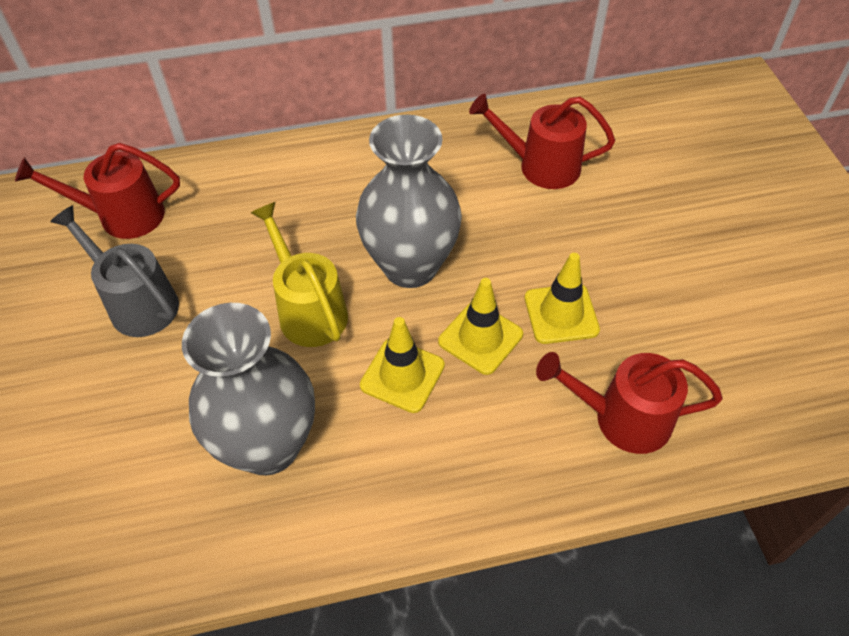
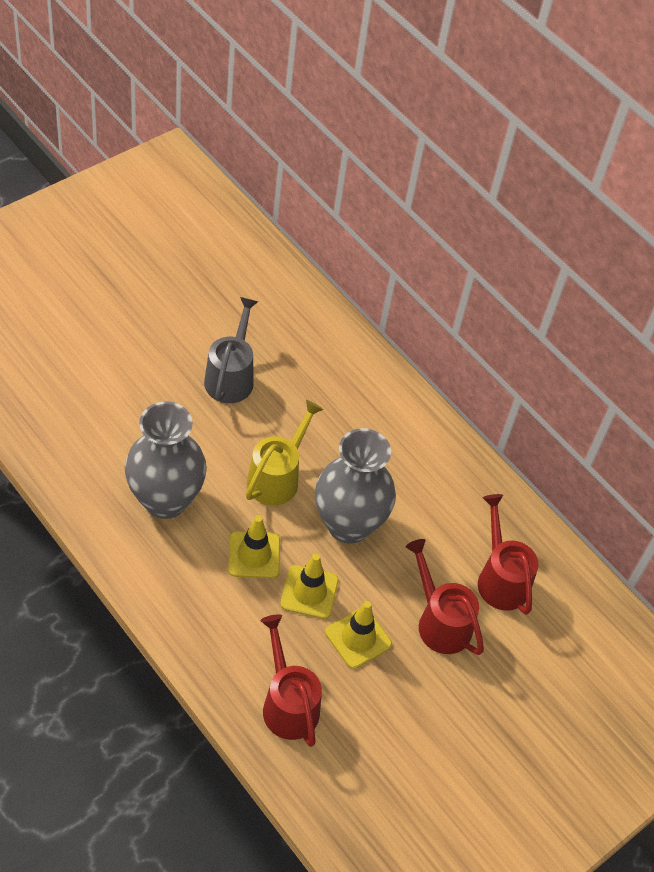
camera: 55 degrees right, 0 degrees up
red watering can [15,143,180,239] -> red watering can moved to [405,539,484,655]

